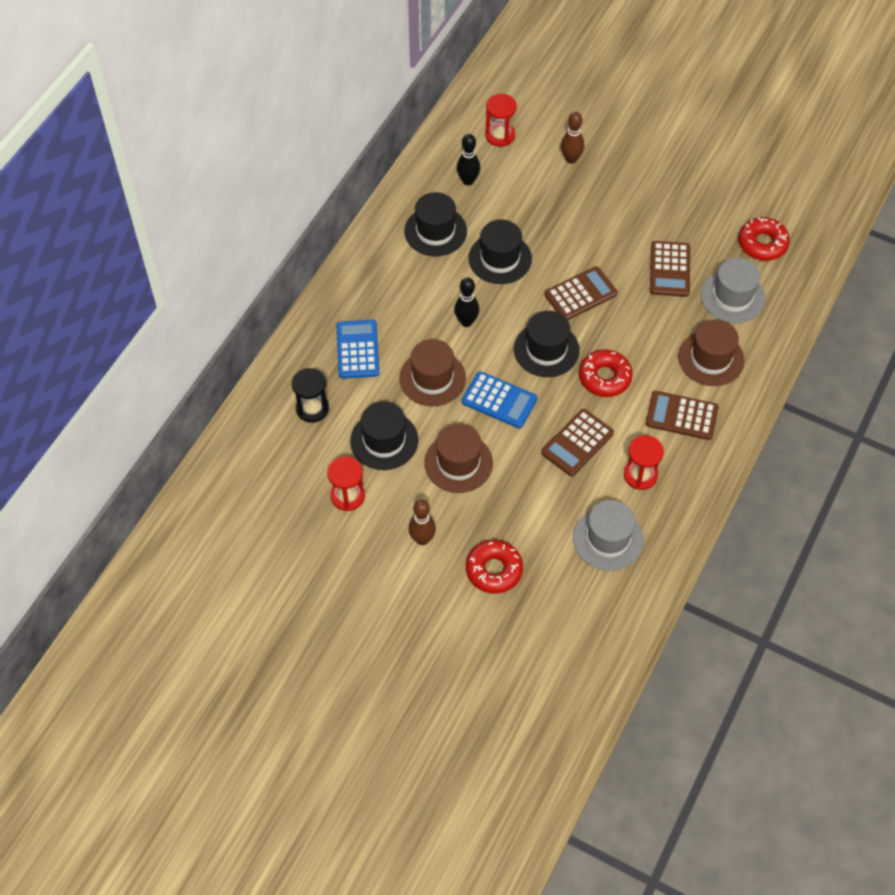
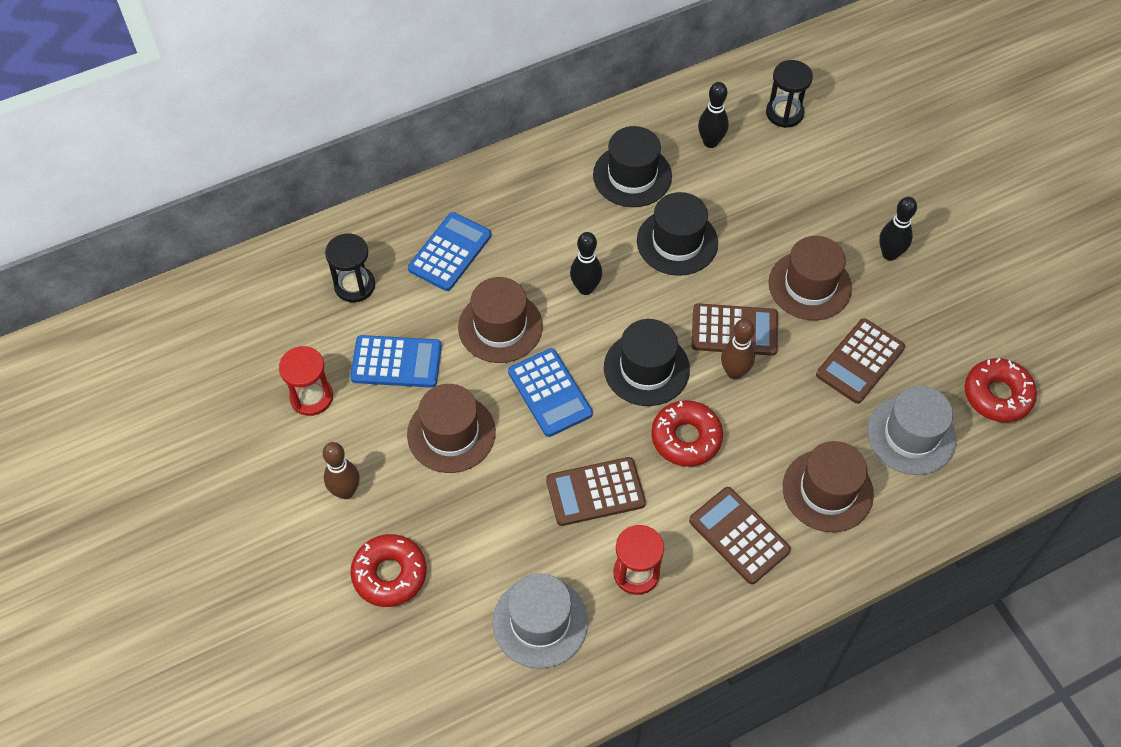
camera: 35 degrees right, 0 degrees up
black hat [350,401,418,470] -> blue calculator [350,335,442,388]
red hourglass [485,94,517,147] -> black hourglass [766,60,813,128]
brown bowling pin [561,112,584,164] -> brown bowling pin moved to [721,319,755,379]
none -> brown hat [769,236,852,320]
none -> black bowling pin [879,197,917,261]

